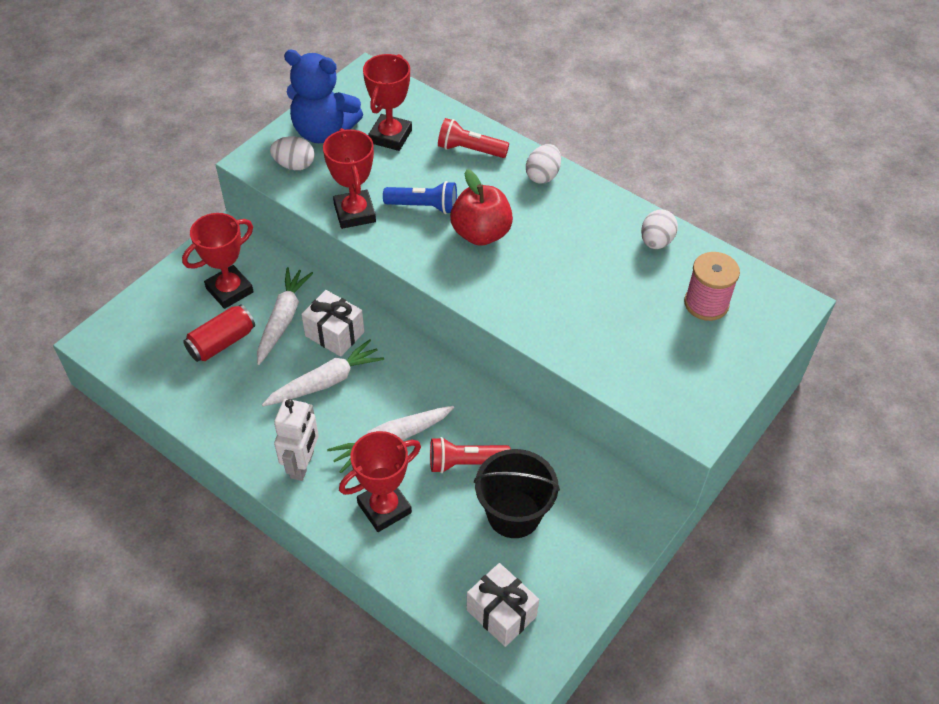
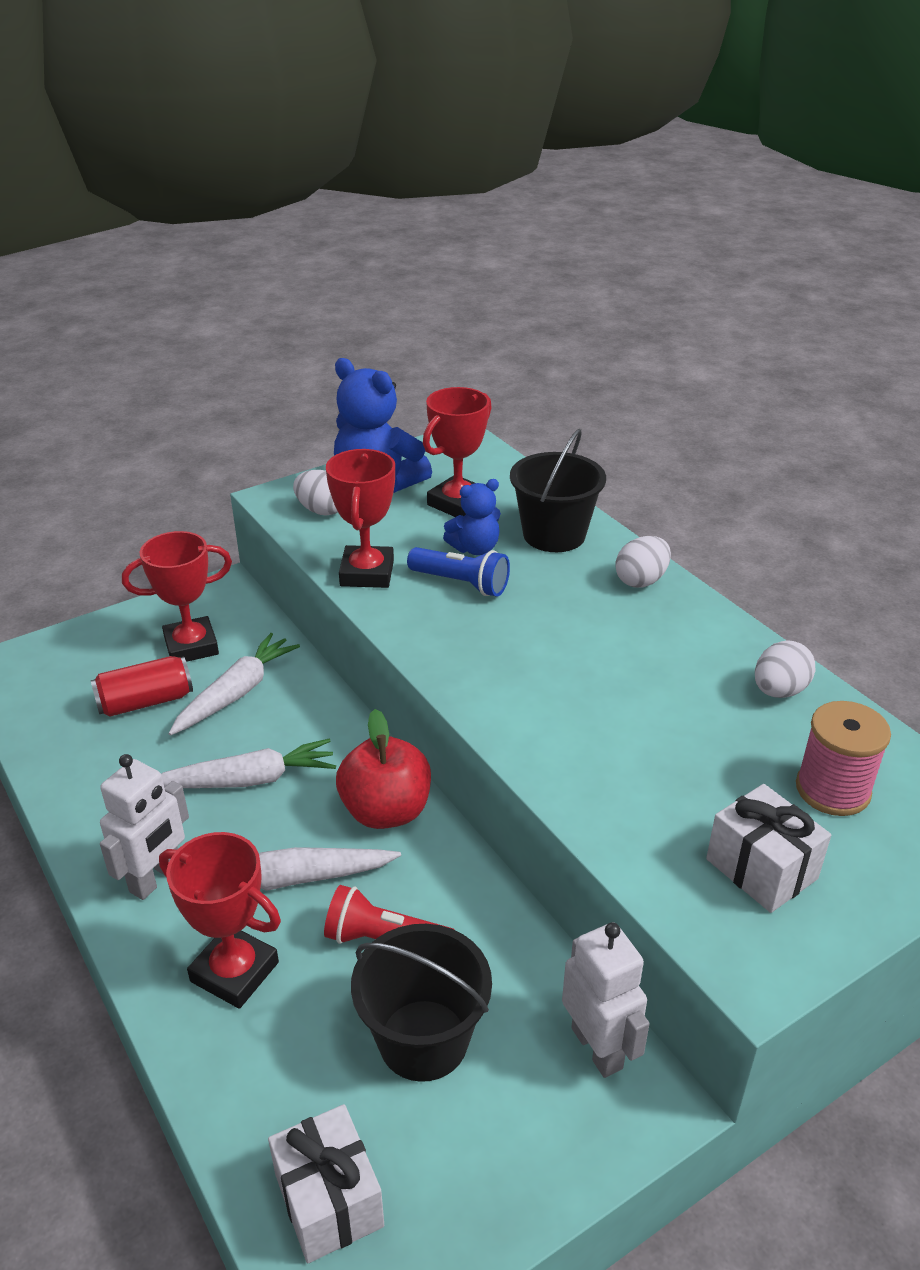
camera: 20 degrees right, 15 degrees down
white gift [301,290,364,357] -> white gift moved to [706,784,831,913]
red trophy [339,431,421,532] -> red trophy turned 45 degrees clockwise [159,832,281,1009]
red flashlight [438,118,509,158] -> black bucket [510,429,606,552]
red apple [450,169,513,246] -> red apple moved to [336,709,431,829]
none -> blue teddy bear [443,479,501,555]
none -> white robot [562,922,650,1078]

